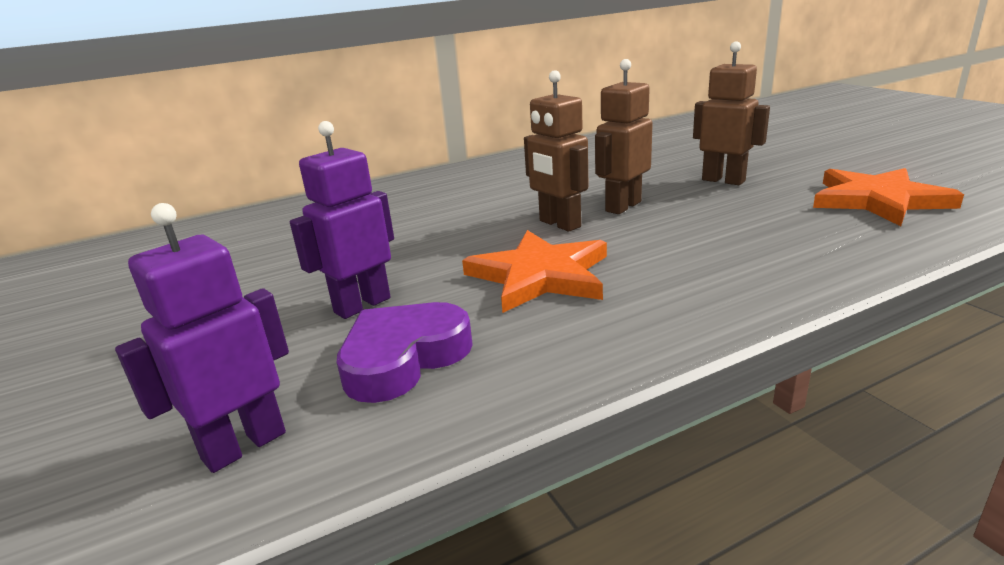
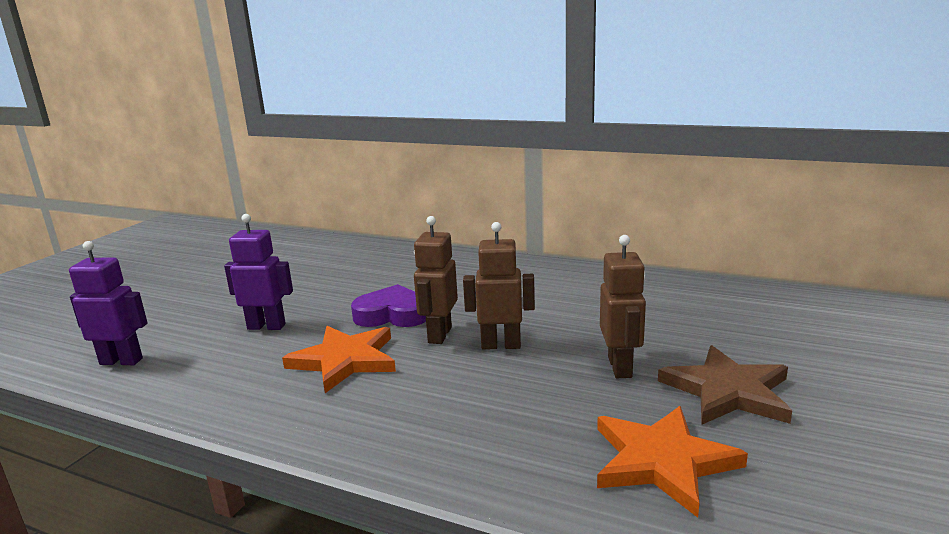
camera: 50 degrees right, 5 degrees down
purple heart [337,302,473,403] -> purple heart moved to [351,284,426,327]
none -> brown star [658,345,792,424]

